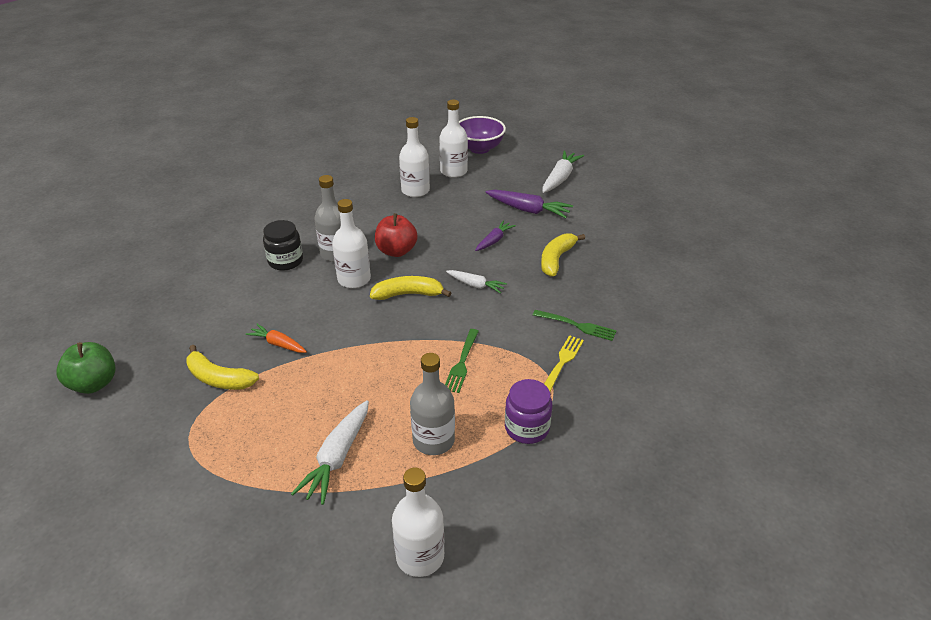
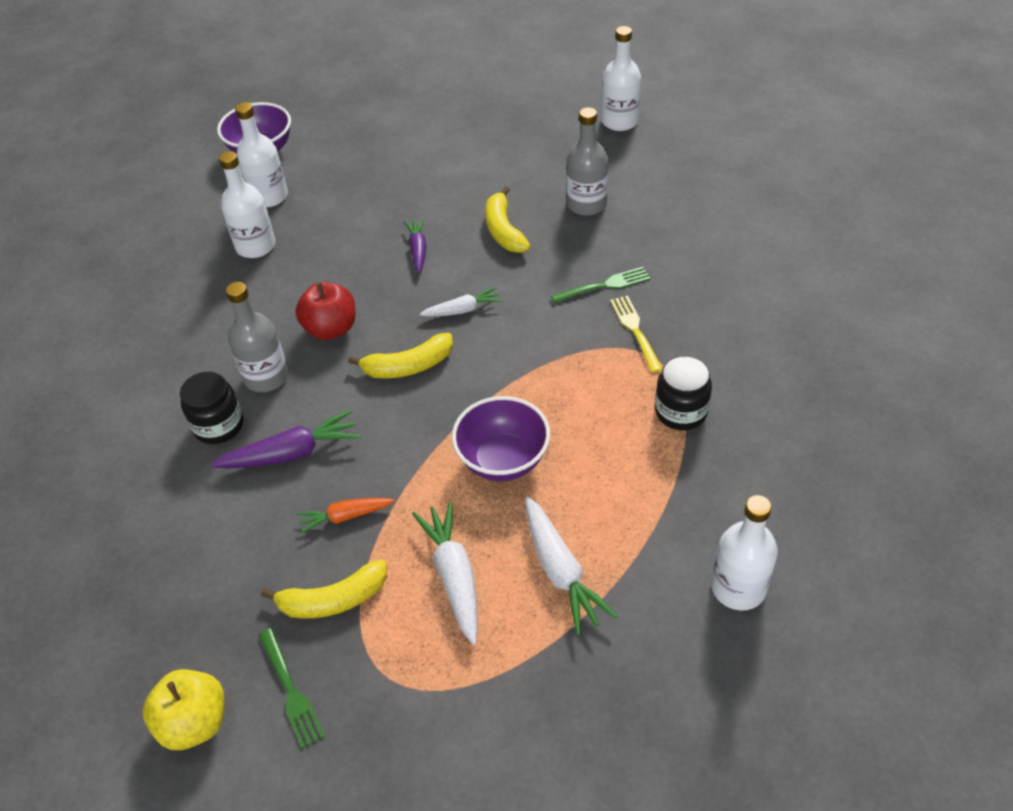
camera: 40 degrees left, 10 degrees up
green apple [56,342,116,394] -> yellow apple [143,669,224,750]
white bottle [332,199,371,288] -> white bottle moved to [602,26,641,131]
yellow banana [370,276,451,300] -> yellow banana turned 150 degrees counterclockwise [348,333,453,379]
grey bottle [410,353,455,455] -> grey bottle moved to [566,107,608,216]
green fork [445,329,479,393] -> green fork moved to [259,628,325,749]
purple carrot [486,190,573,218] -> purple carrot moved to [211,409,361,469]
purple jar [505,379,553,444] -> black jar [655,356,712,430]
white carrot [542,151,584,193] -> white carrot moved to [412,501,478,645]
none -> purple bowl [452,396,550,481]

